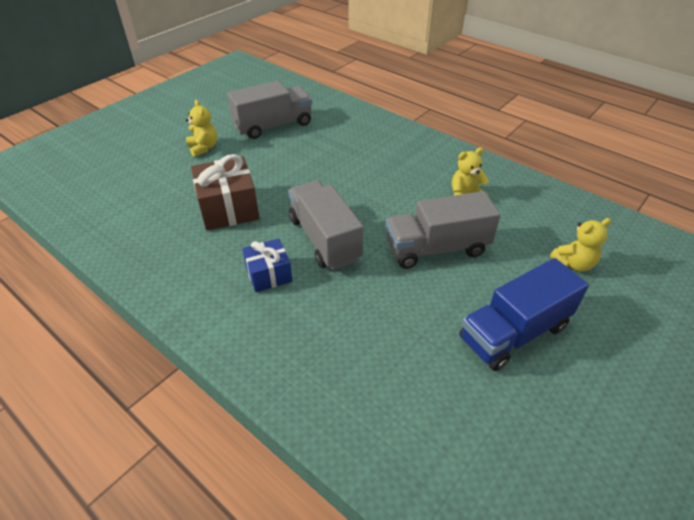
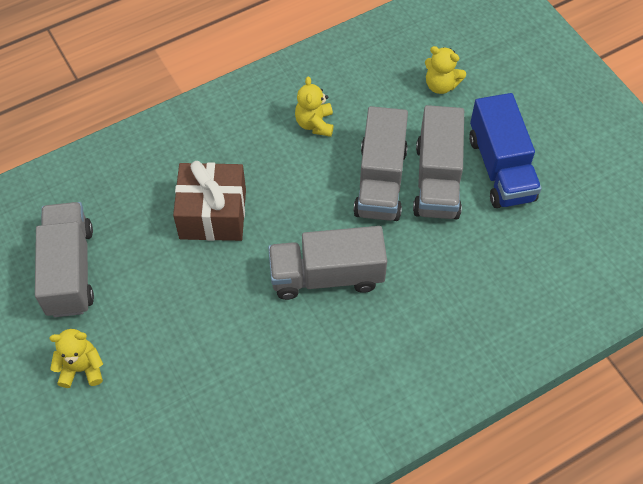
camera: 70 degrees left, 15 degrees up
brown gift [191,154,259,230] -> brown gift moved to [173,161,246,241]
blue gift [242,238,292,292] -> none
yellow teddy bear [550,218,611,272] -> yellow teddy bear turned 120 degrees clockwise [425,46,466,94]
none -> grey truck [413,105,464,219]

